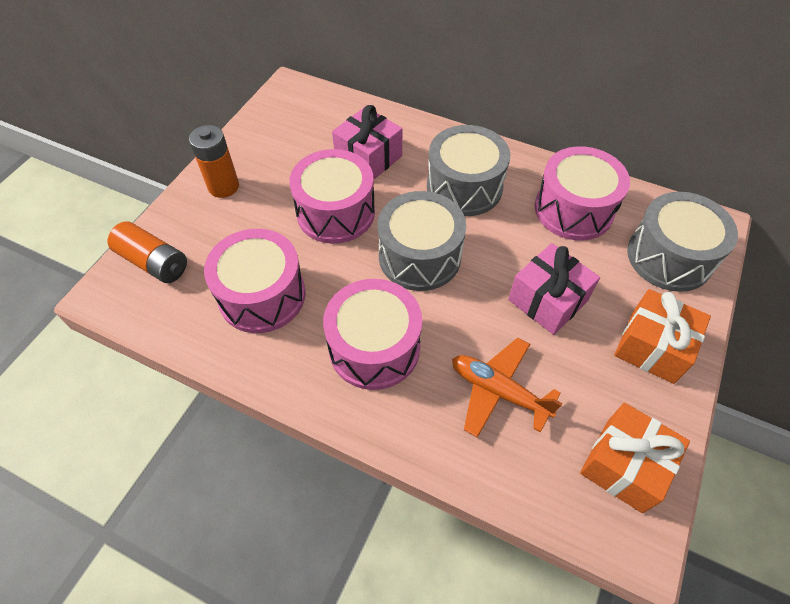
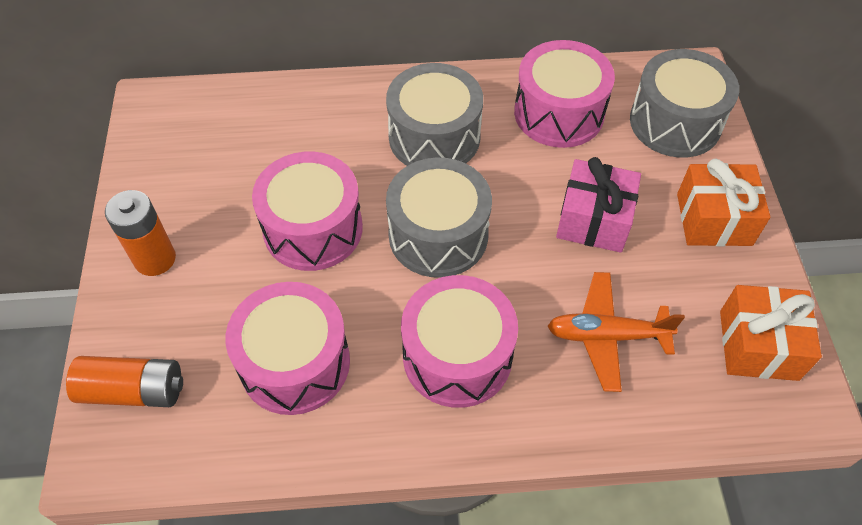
camera: 30 degrees left, 0 degrees up
pink gift [332,105,403,179] -> none

